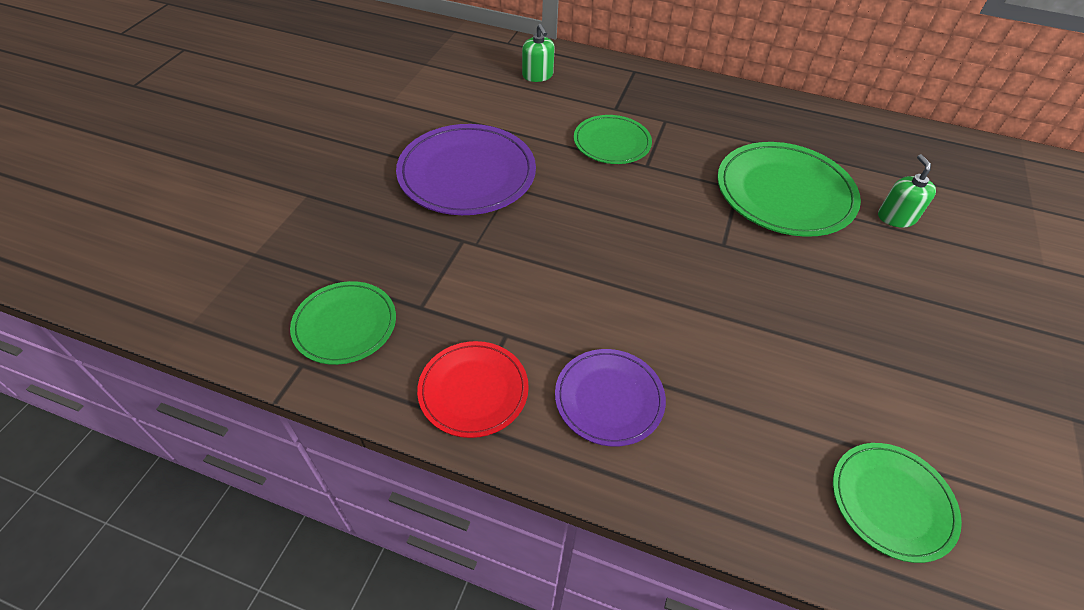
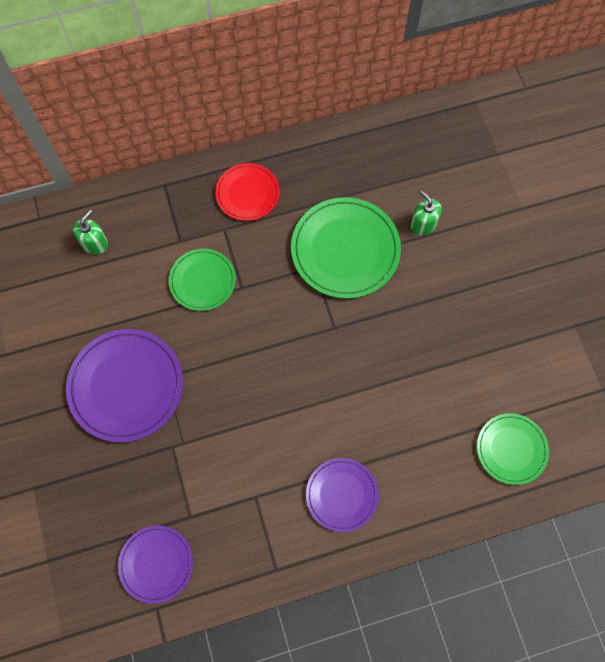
camera: 35 degrees left, 20 degrees up
green plate [290,281,396,365] -> purple plate [118,526,193,604]
red plate [417,341,529,438] -> red plate moved to [215,163,280,221]
green soap dispenser [522,24,555,82] -> green soap dispenser turned 90 degrees counterclockwise [73,210,108,254]

